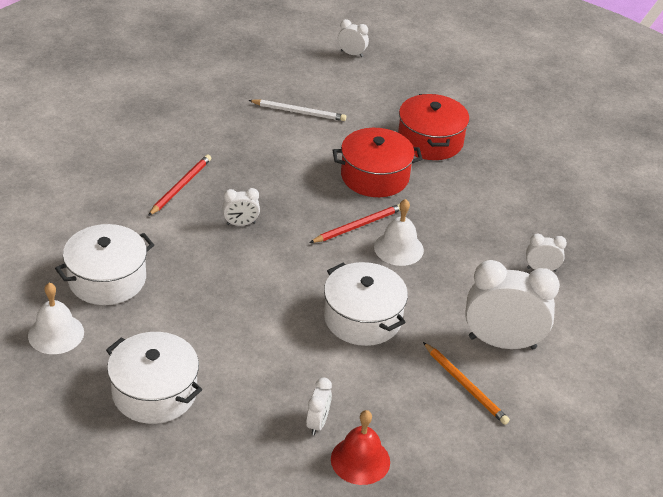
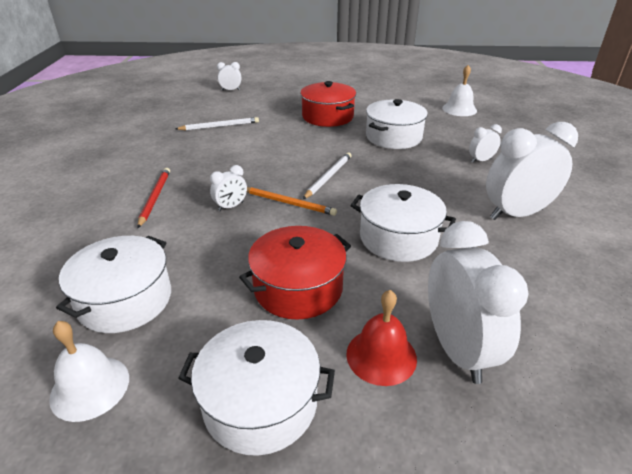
camera: 25 degrees left, 5 degrees down
white clock [306,377,332,435] -> white clock [428,221,529,384], size x2.14
red pencil [309,204,400,243] -> white pencil [303,152,352,199]
red bell [331,410,390,485] -> red bell moved to [346,290,417,386]
red pot [332,128,422,197] -> red pot moved to [239,226,351,320]
white bell [374,199,424,266] -> white bell moved to [442,65,477,116]
orange pencil [423,342,510,425] -> orange pencil moved to [247,187,337,216]
none -> white pot [366,99,428,149]

